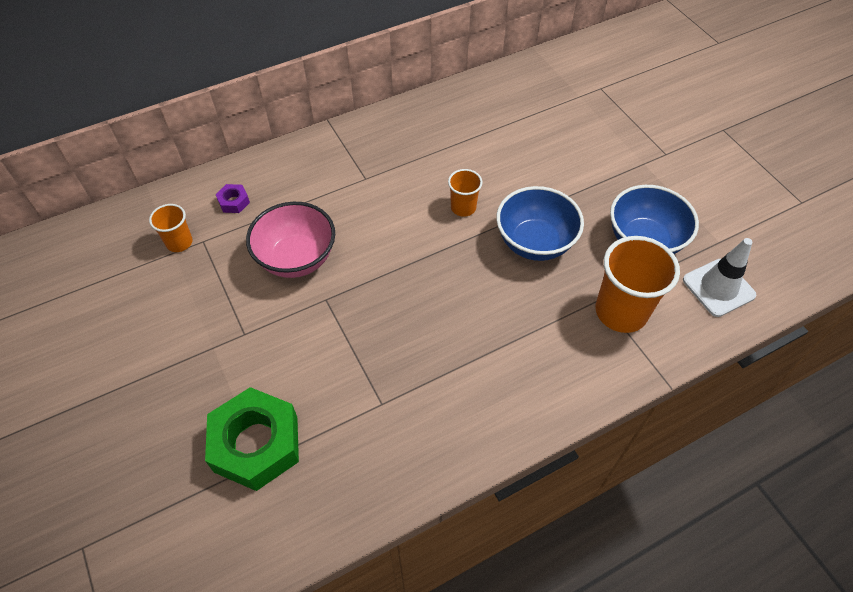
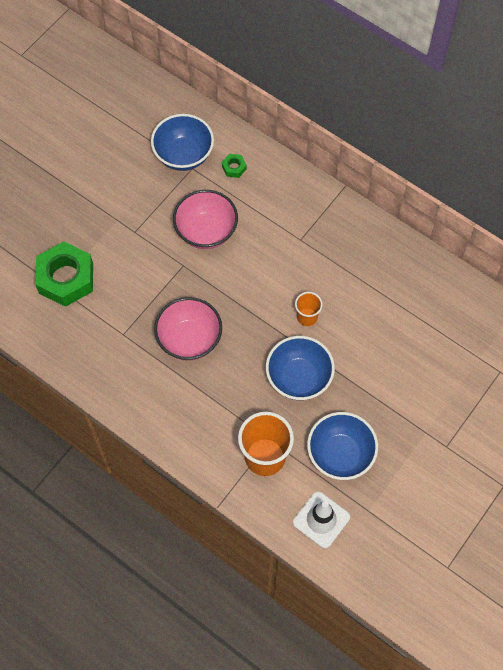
camera: 65 degrees right, 10 degrees up
orange cup [149,204,193,252] -> blue bowl [151,114,214,171]
purple nut [216,184,250,213] -> green nut [222,154,247,178]
none -> pink bowl [154,297,222,361]

